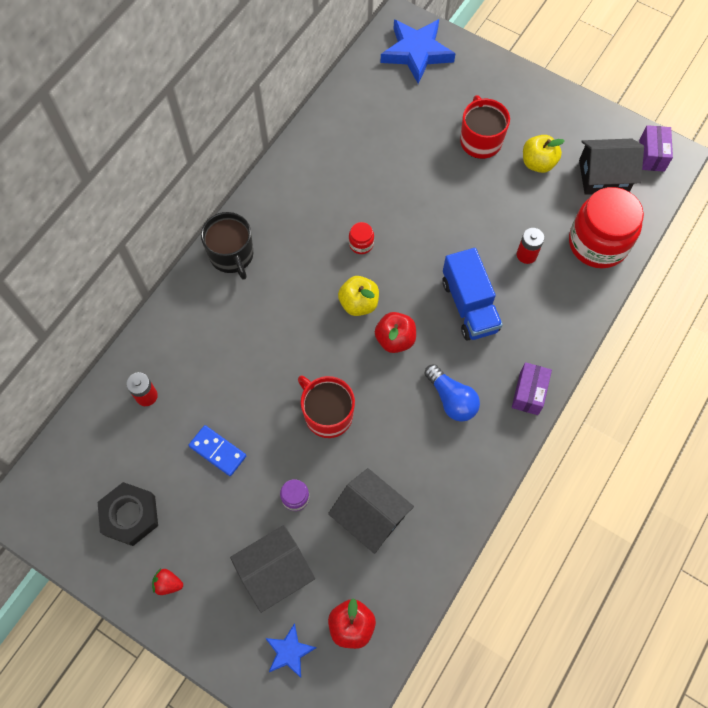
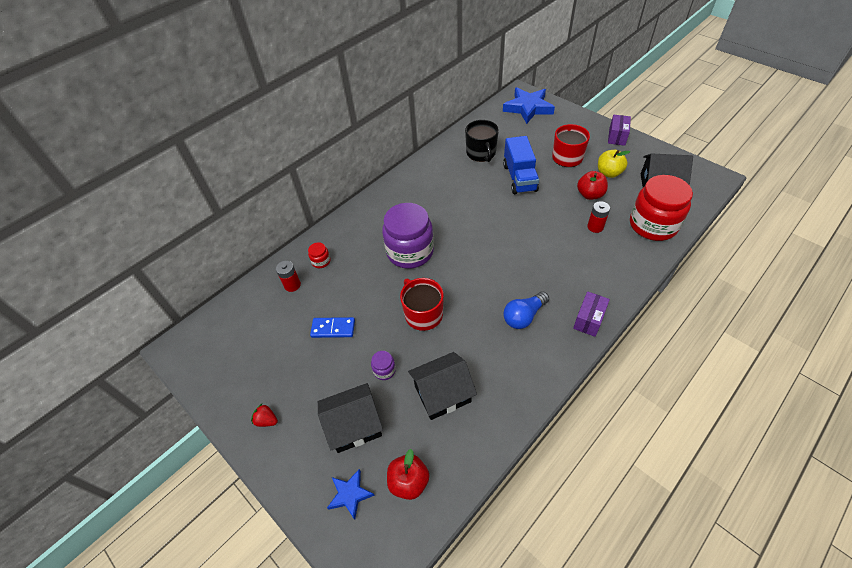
camera: 15 degrees right, 15 degrees down
black nut [98,482,158,546] -> none
blue domino [189,425,246,476] -> blue domino turned 45 degrees counterclockwise [310,317,355,338]
black mug [201,212,253,280] -> black mug moved to [465,120,499,162]
black house [328,468,414,554] -> black house turned 75 degrees counterclockwise [408,352,477,420]
yellow apple [338,276,379,316] -> none
red jar [349,222,374,254] -> red jar moved to [308,242,331,268]
red apple [375,312,416,353] -> red apple moved to [577,171,608,200]
blue light bulb [424,364,480,422] -> blue light bulb turned 75 degrees clockwise [503,291,549,329]
blue truck [442,248,503,341] -> blue truck moved to [503,136,539,194]
purple box [639,125,673,172] -> purple box moved to [608,115,631,146]
none -> purple jar [382,203,434,269]

